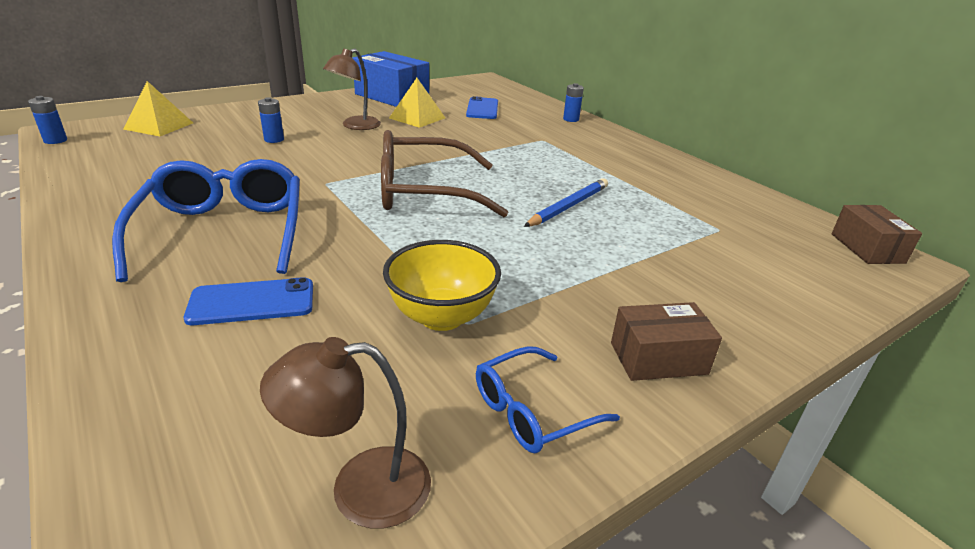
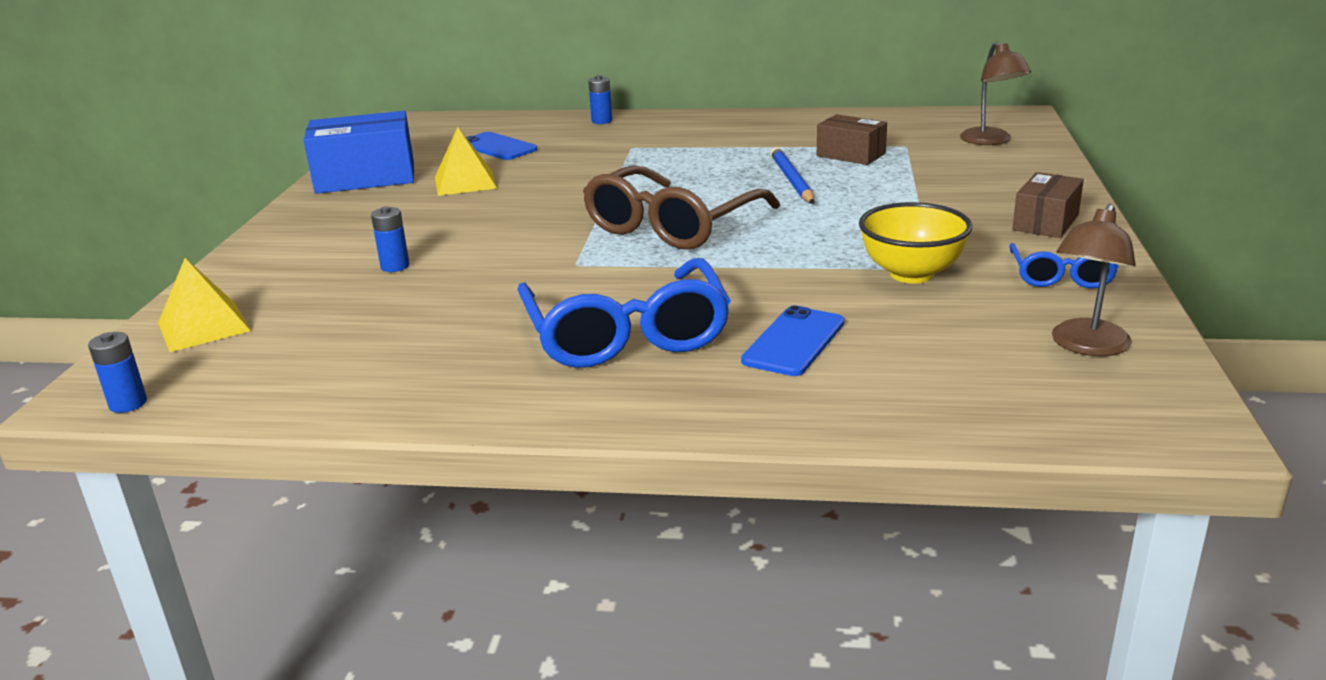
camera: 45 degrees left, 5 degrees down
blue glasses [112,159,300,282] -> blue glasses turned 135 degrees counterclockwise [517,258,731,368]
brown lamp [323,49,381,130] -> brown lamp moved to [960,42,1031,145]
brown box [831,205,922,264] -> brown box moved to [817,114,887,165]

